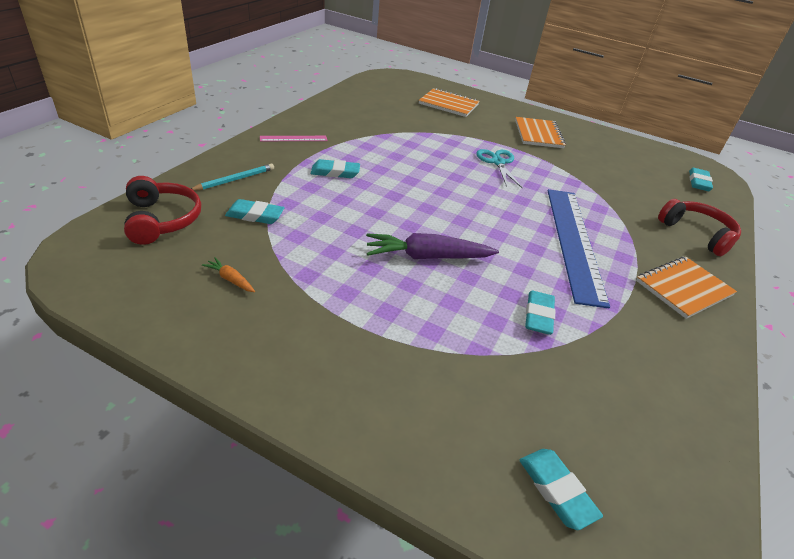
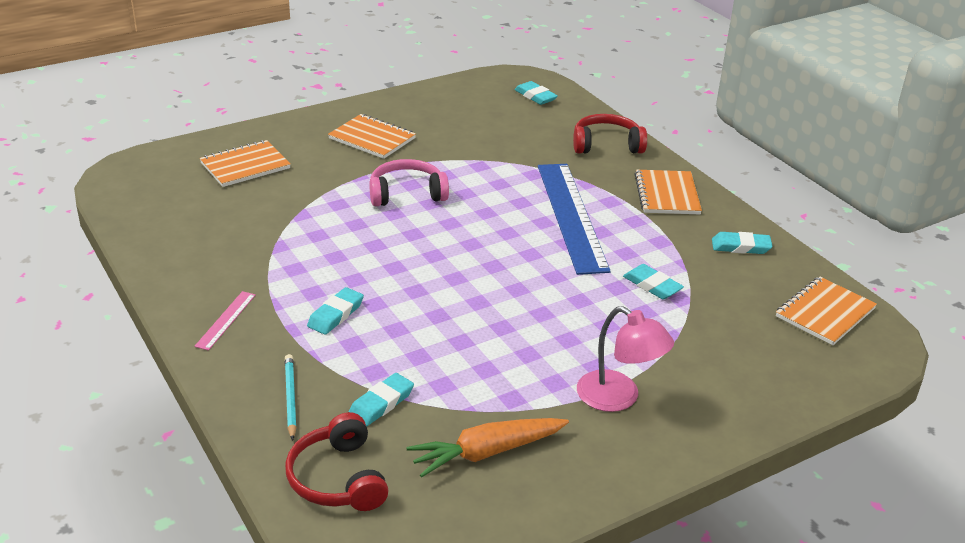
camera: 55 degrees left, 5 degrees down
red headphones [124,176,201,245] -> red headphones turned 120 degrees counterclockwise [285,412,389,511]
orange carrot [202,257,255,292] -> orange carrot [407,418,569,477], size x2.17
purple carrot [366,233,499,259] -> none
turquoise scissors [476,149,522,188] -> pink headphones [369,159,449,206]
turquoise eraser [520,449,603,530] -> turquoise eraser moved to [712,232,773,254]
blue ruler [548,189,610,308] -> blue ruler turned 45 degrees clockwise [538,164,611,275]
none -> pink lamp [577,306,674,412]
none -> orange notebook [776,276,877,345]

